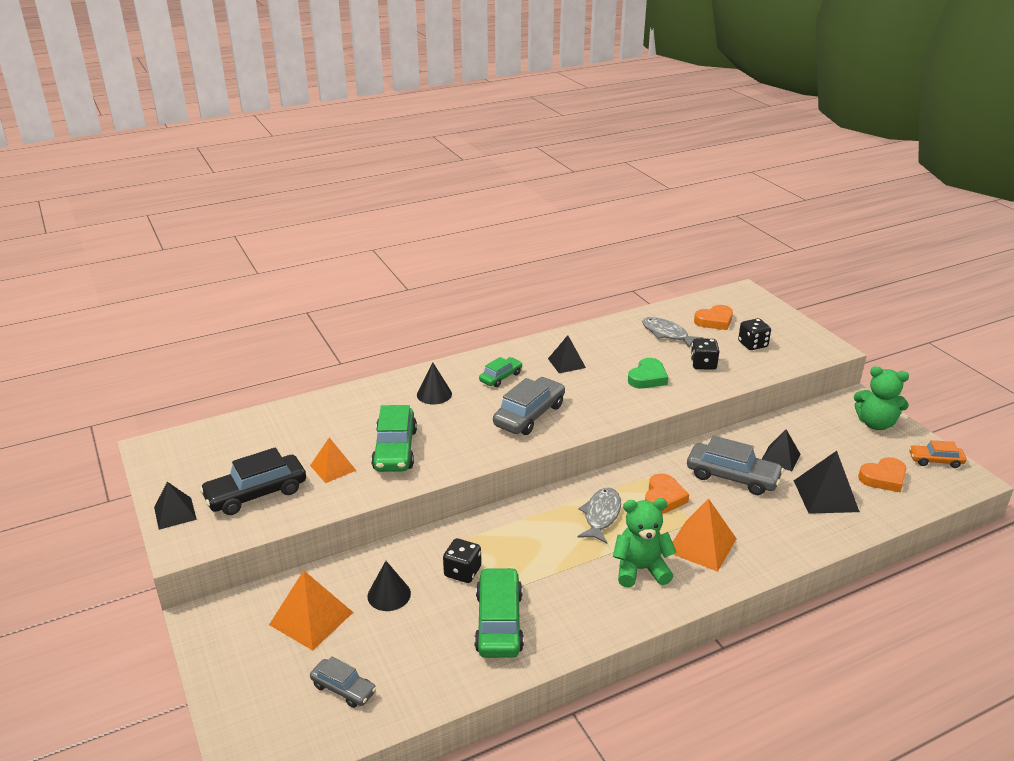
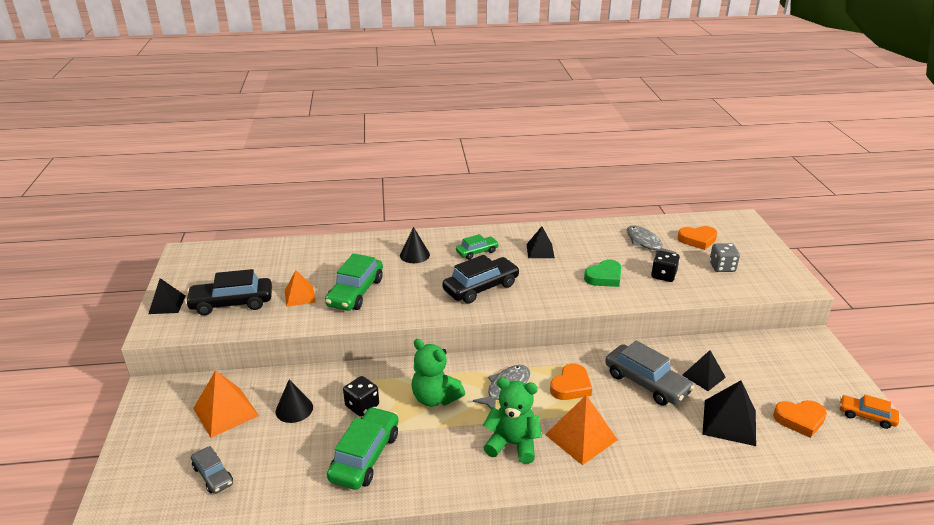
camera: 20 degrees right, 0 degrees up
grey car [493,377,565,435] -> black car [442,255,520,304]
black dice [738,318,771,350] -> grey dice [710,243,740,272]
green teddy bear [854,366,909,430] -> green teddy bear moved to [412,339,465,407]

